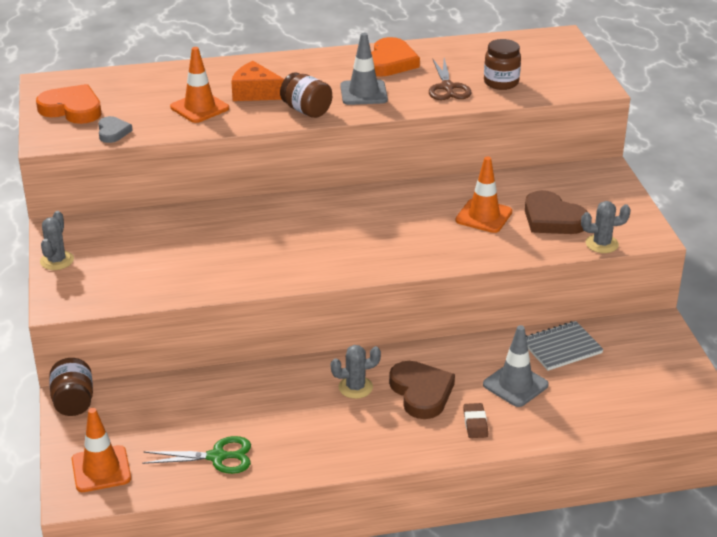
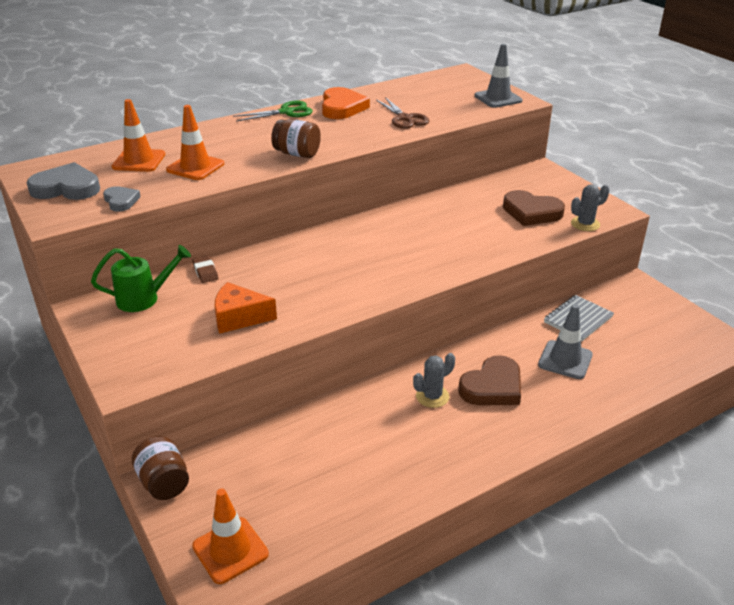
camera: 20 degrees left, 0 degrees up
orange heart [36,84,102,124] -> grey heart [26,162,100,200]
grey cactus [40,211,74,270] -> none
green scissors [142,436,251,474] -> green scissors moved to [233,101,313,122]
orange cheese [231,61,284,101] -> orange cheese moved to [215,282,277,334]
grey traffic cone [340,33,388,105] -> grey traffic cone moved to [475,44,522,108]
brown heart [389,361,455,419] -> brown heart turned 90 degrees clockwise [458,355,521,405]
orange traffic cone [455,156,512,233] -> orange traffic cone moved to [112,99,165,172]
brown eraser [463,403,488,438] -> brown eraser moved to [192,255,218,283]
brown jar [484,39,521,90] -> none
none -> green watering can [91,245,191,312]

